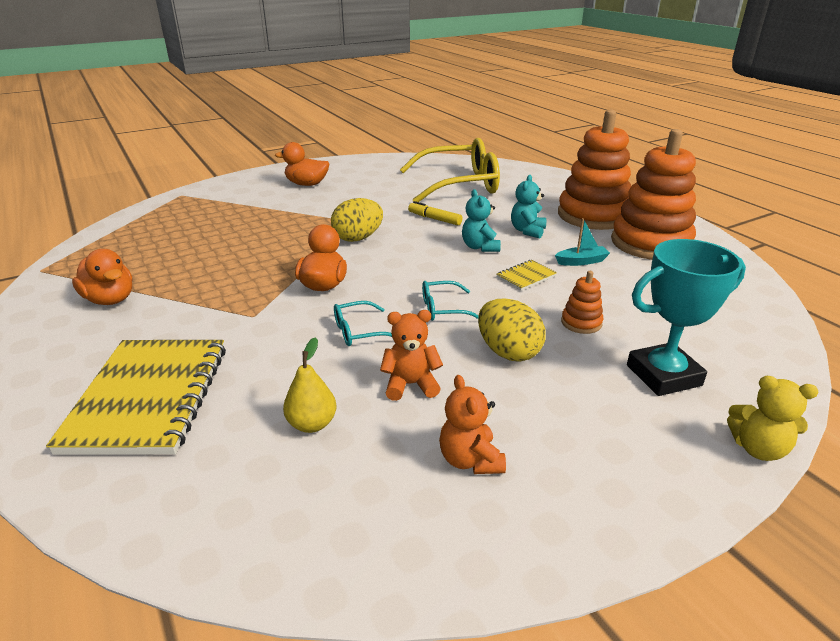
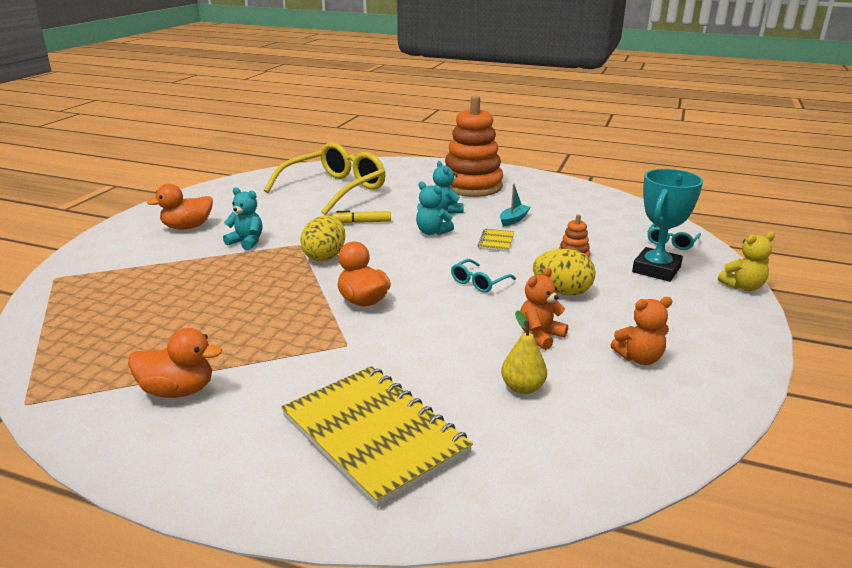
camera: 40 degrees left, 5 degrees down
turquoise glasses [334,301,392,346] -> turquoise glasses moved to [648,224,701,250]
orange teddy bear [439,375,506,474] -> orange teddy bear turned 45 degrees counterclockwise [611,297,672,365]
orange stacking toy [611,129,696,260] -> none
none -> turquoise teddy bear [223,187,262,250]

